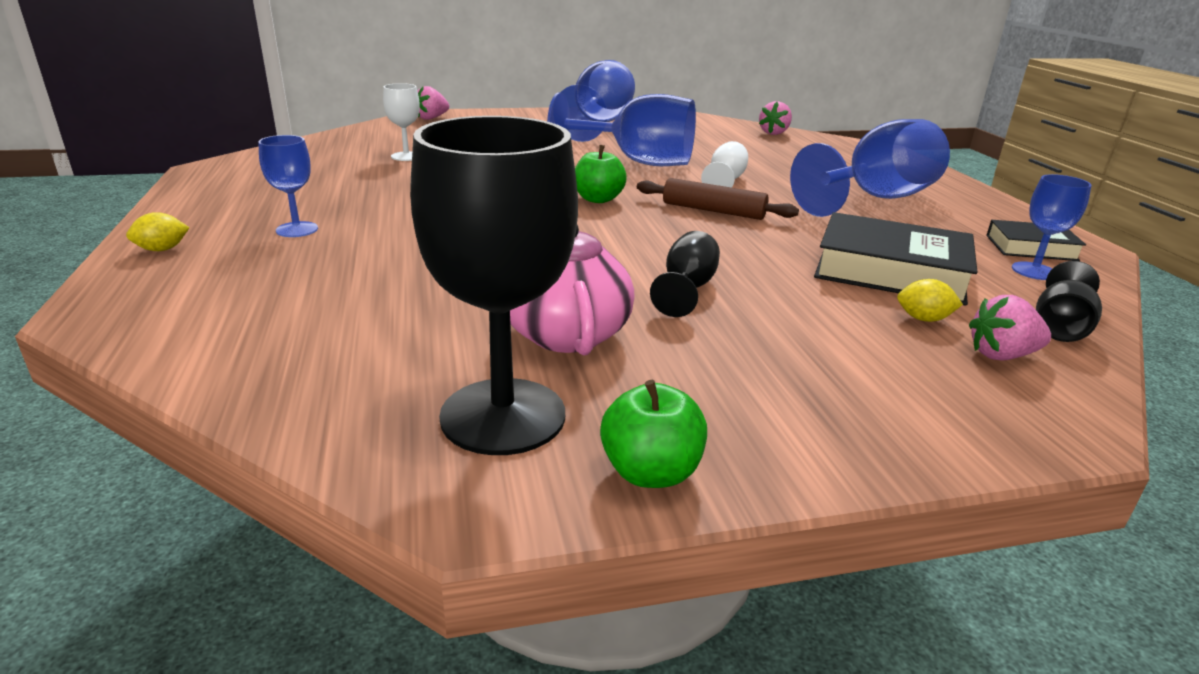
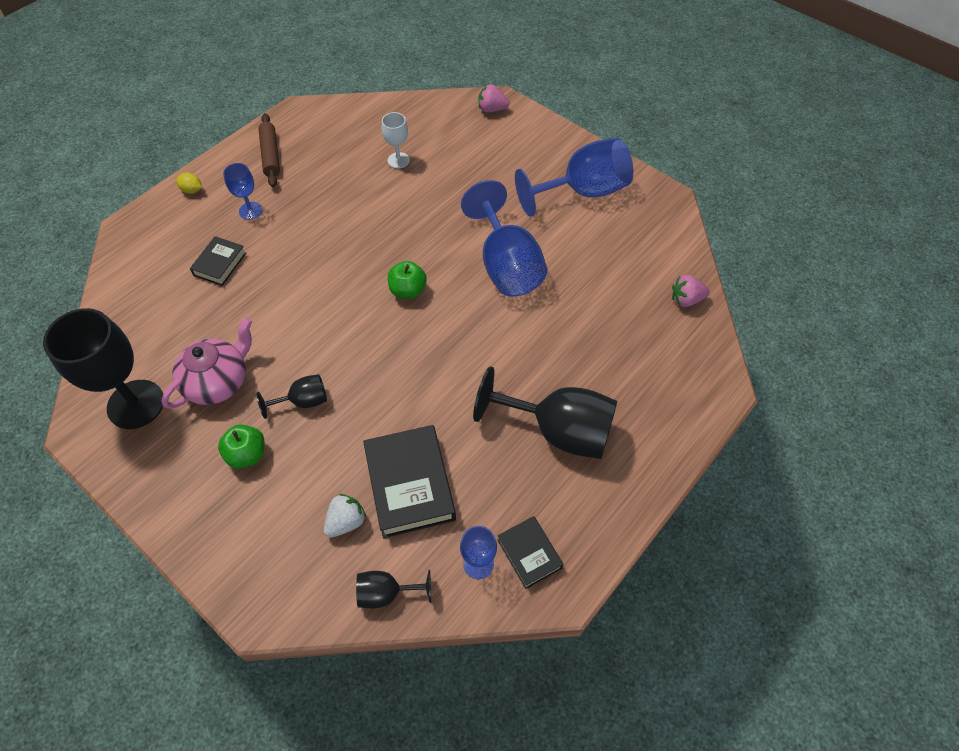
camera: 55 degrees right, 30 degrees up
green apple [600,380,707,488] -> green apple moved to [218,424,264,469]
brown rolling pin [637,178,799,220] -> brown rolling pin moved to [258,113,280,187]
white goblet [701,141,748,188] -> none
blue goblet [790,119,950,217] -> black goblet [473,366,617,459]
yellow lemon [897,279,963,322] -> white strawberry [324,494,366,538]
pink strawberry [969,295,1051,360] -> none
none -> black book [190,236,246,286]

